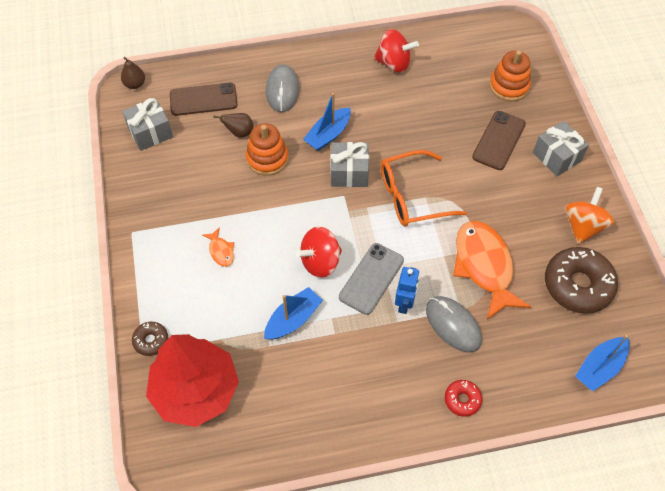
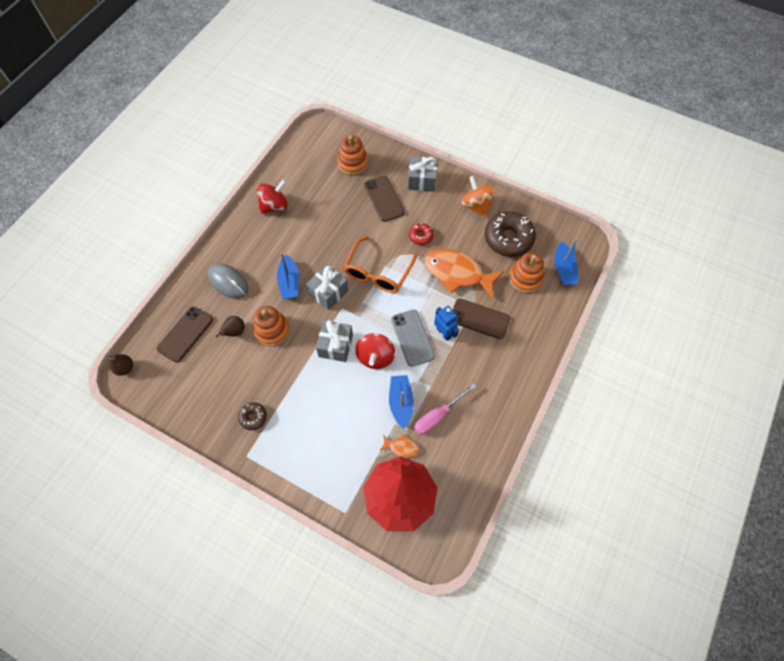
camera: 50 degrees left, 5 degrees up
grey gift [122,98,173,151] -> grey gift moved to [316,320,353,362]
brown donut [132,322,168,356] -> brown donut moved to [238,402,267,430]
orange fish [202,227,234,267] -> orange fish moved to [380,434,419,457]
grey mouse [426,296,482,353] -> brown phone [453,299,510,339]
red donut [445,380,482,417] -> red donut moved to [409,223,433,245]
none -> pink screwdriver [414,383,476,435]
none -> orange stacking toy [509,252,544,293]

